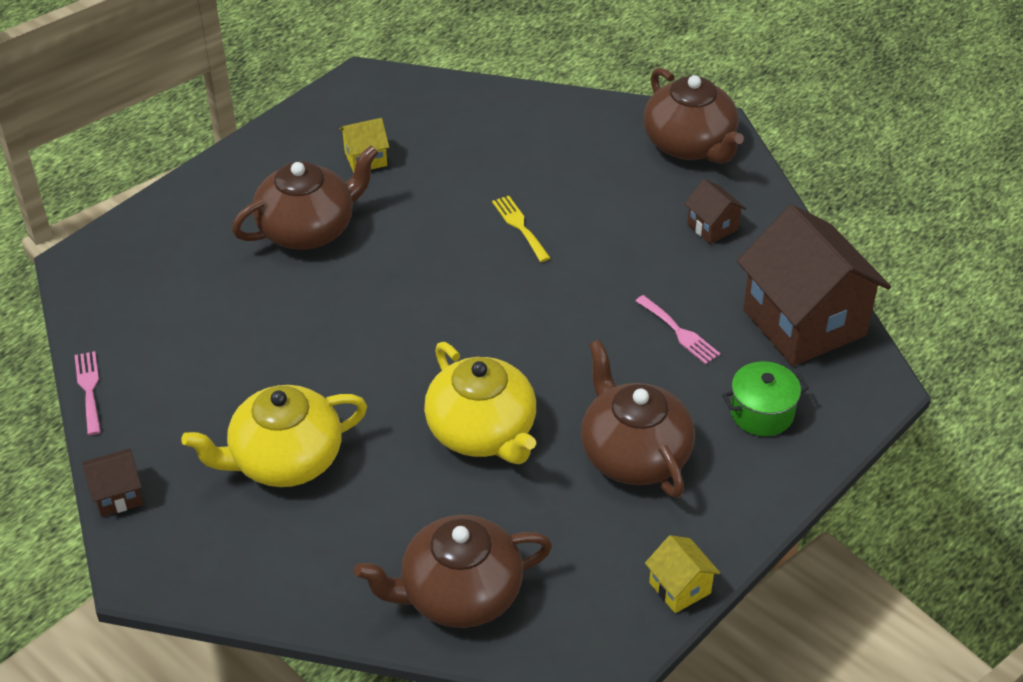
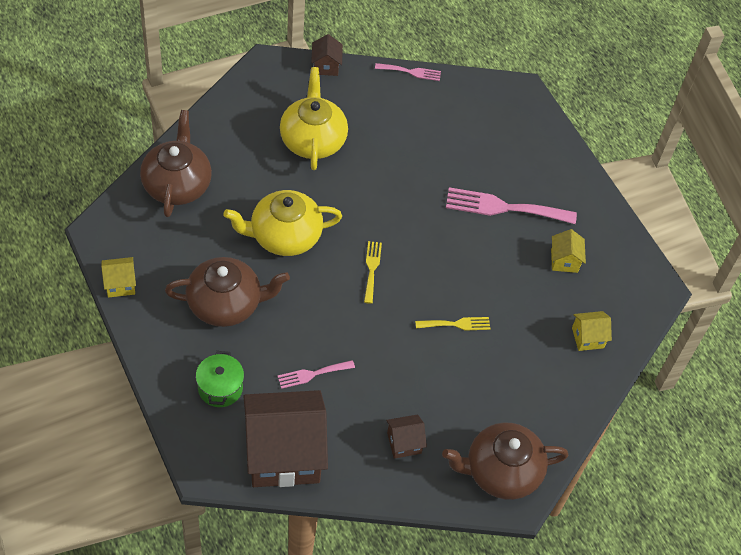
camera: 105 degrees right, 10 degrees up
brown teapot [232,146,379,250] -> pink fork [446,187,577,224]
none -> yellow fork [364,241,382,304]
none -> yellow house [572,311,612,351]

